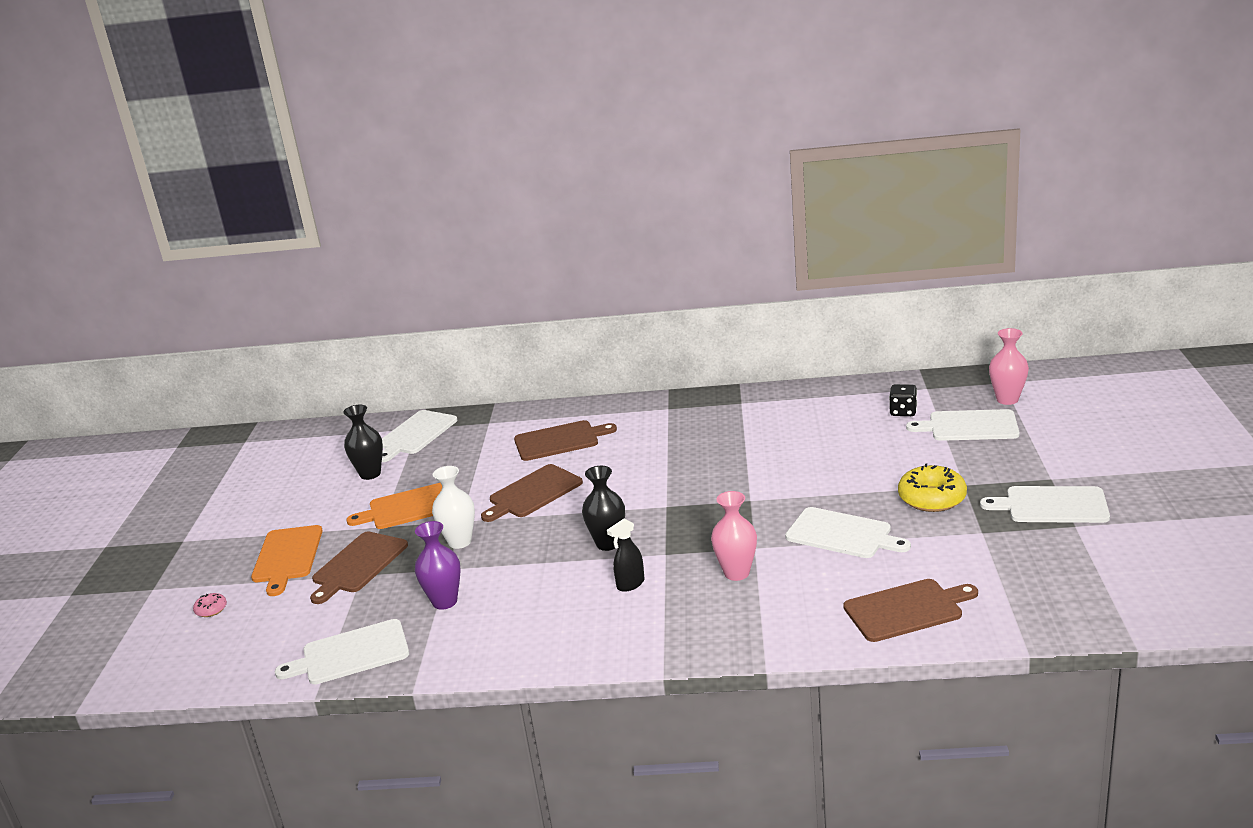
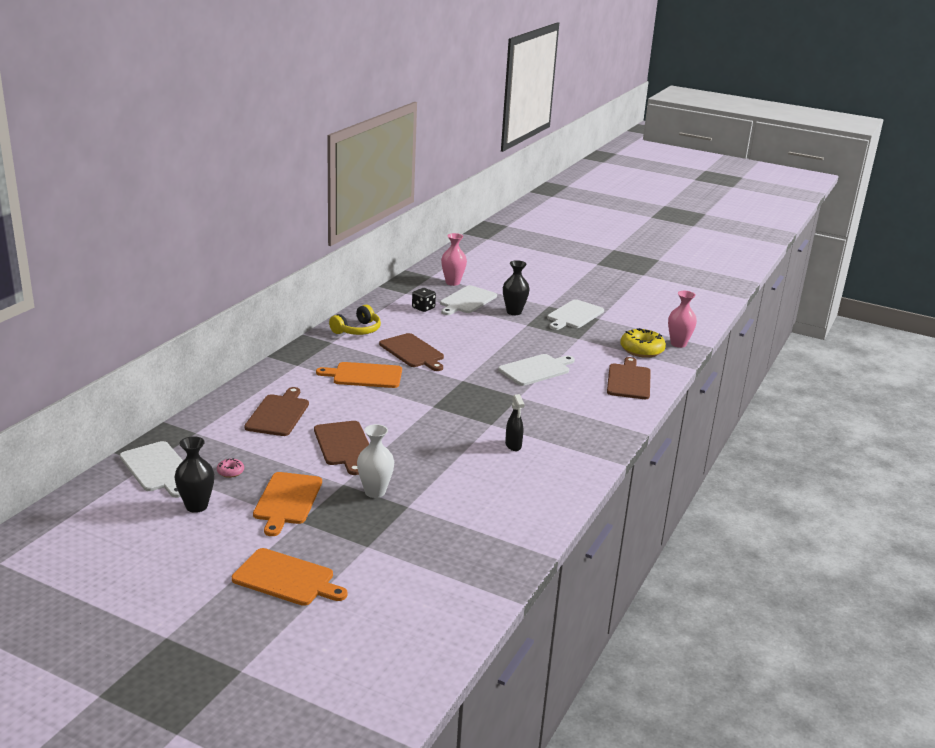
camera: 70 degrees left, 0 degrees up
pink donut [193,593,227,617] -> pink donut moved to [217,458,244,478]
white cutting board [275,619,409,684] -> none
brown cutting board [310,532,408,604] -> brown cutting board moved to [379,333,444,371]
purple vase [415,521,461,610] -> none
black vase [582,466,625,551] -> black vase moved to [503,260,530,315]
pink vase [711,491,757,581] -> pink vase moved to [668,291,697,348]
yellow donut [898,463,967,512] -> yellow donut moved to [620,328,666,358]
none -> orange cutting board [316,362,402,388]
none -> yellow headphones [329,305,381,335]

